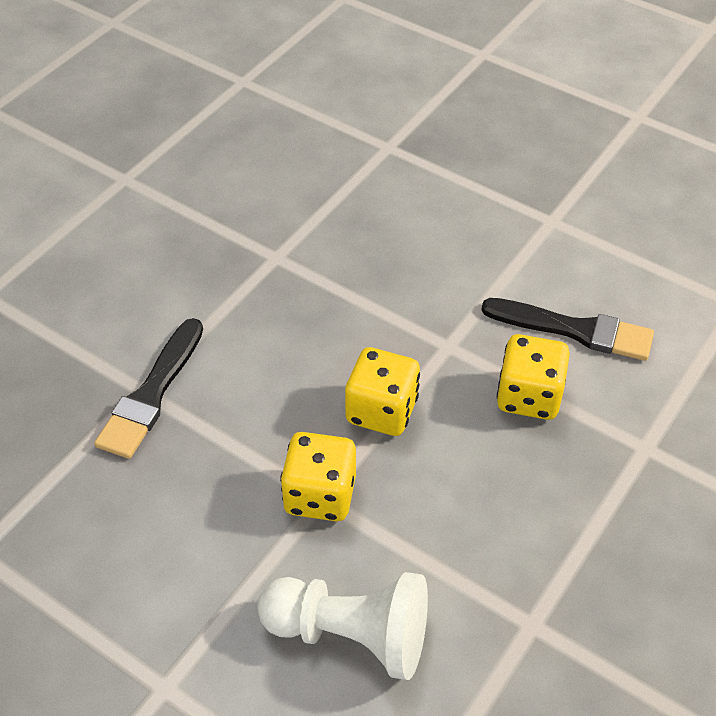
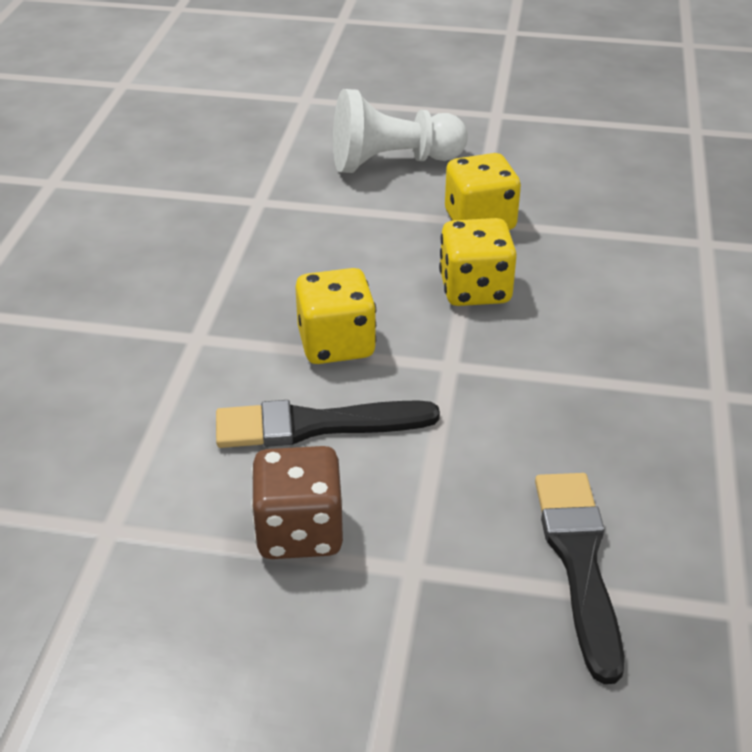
camera: 155 degrees right, 10 degrees down
black brush [94,318,203,459] -> black brush moved to [535,473,624,684]
none -> brown dice [251,446,343,559]

